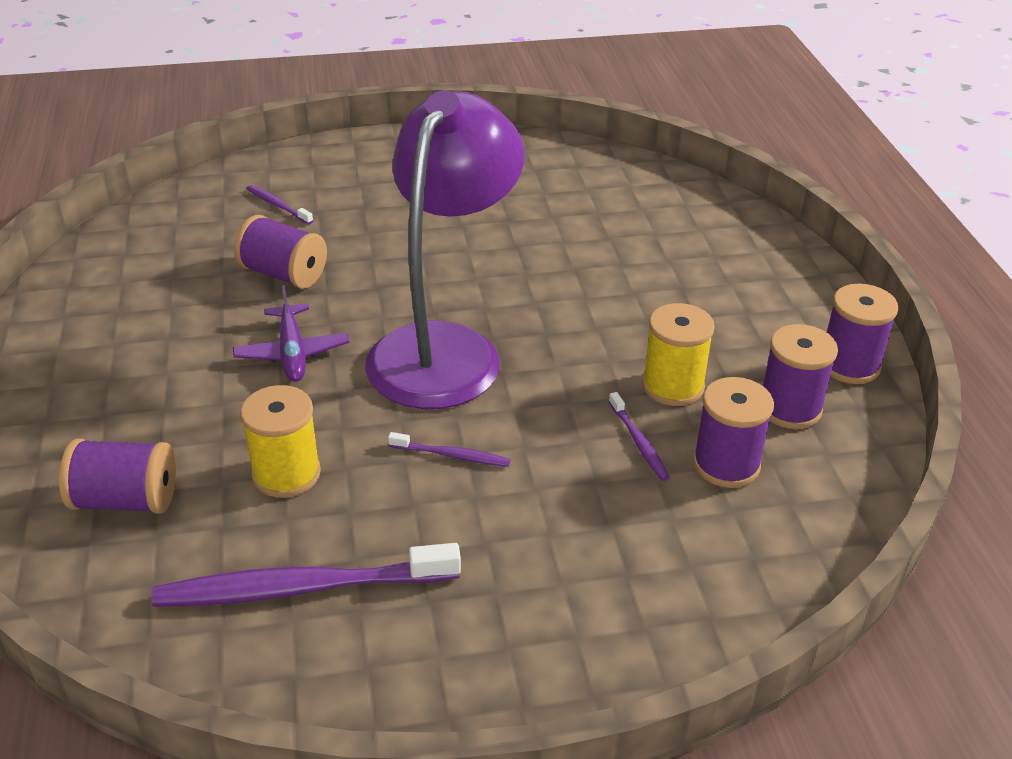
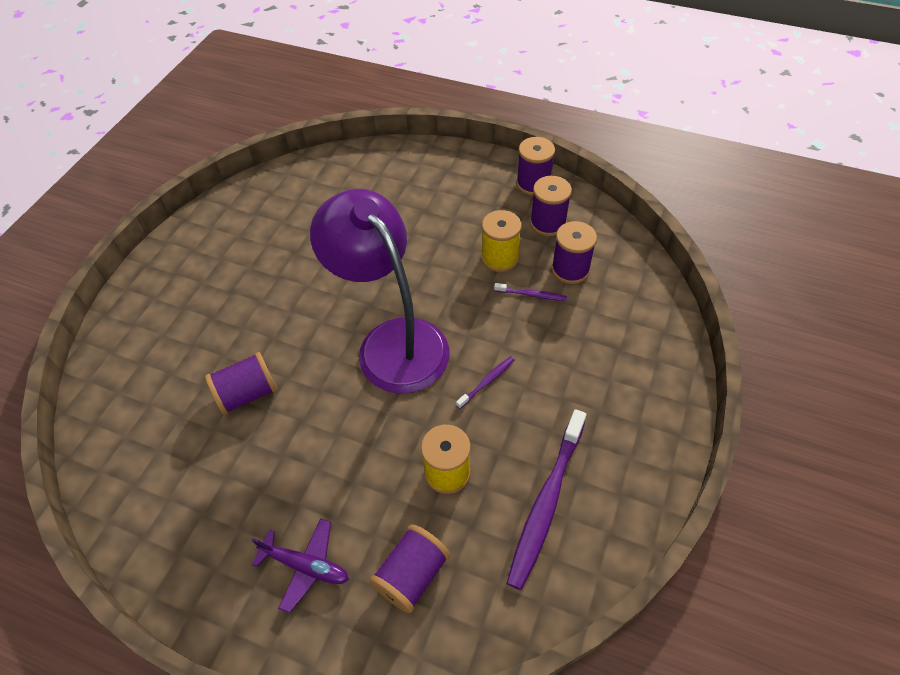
camera: 55 degrees left, 15 degrees up
purple plane [233,285,349,382] -> purple plane moved to [251,518,349,613]
purple toothbrush [246,185,313,224] -> none

